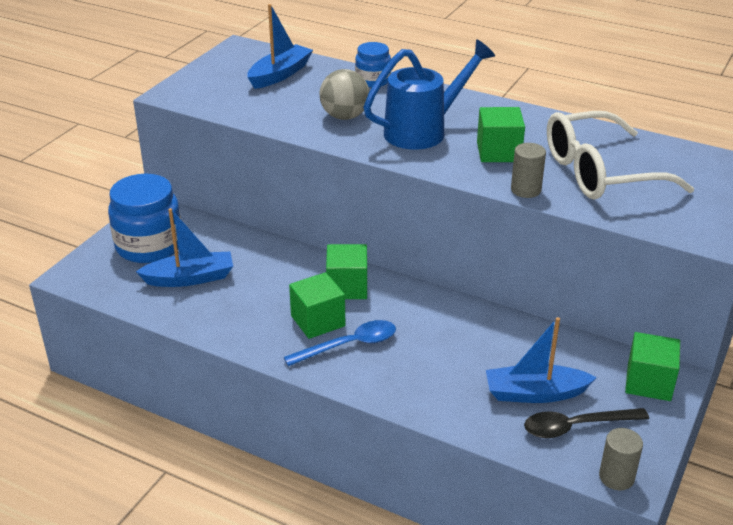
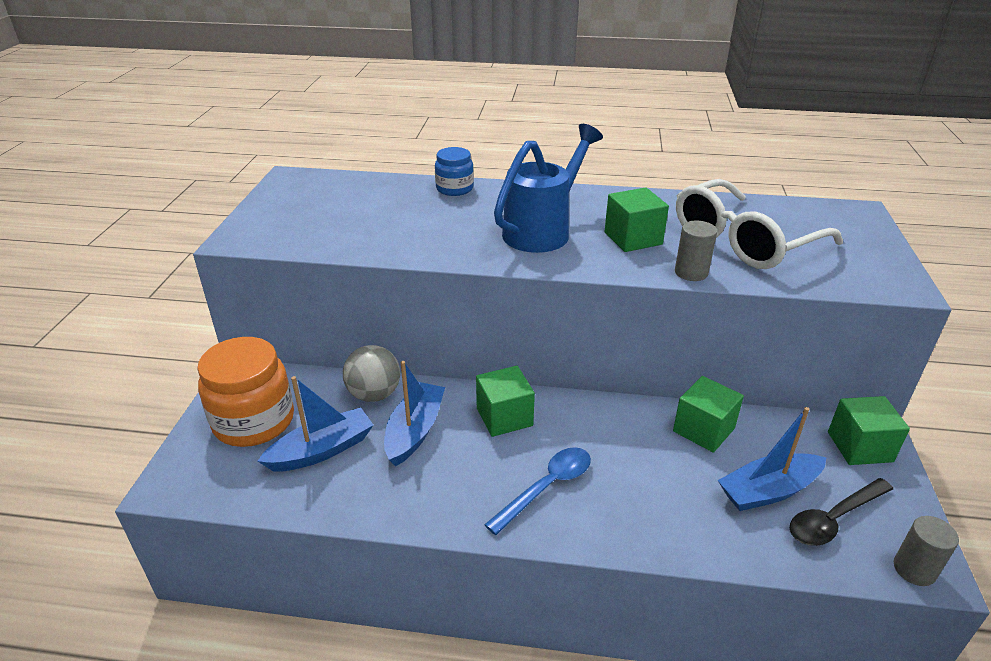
camera: 20 degrees left, 0 degrees up
blue jar [108,174,181,263] -> orange jar [197,337,294,447]
blue boat [247,4,313,89] -> blue boat moved to [384,361,445,466]
green cube [289,272,345,339] -> green cube moved to [673,376,744,453]
grey ball [320,69,369,120] -> grey ball moved to [343,345,400,402]

